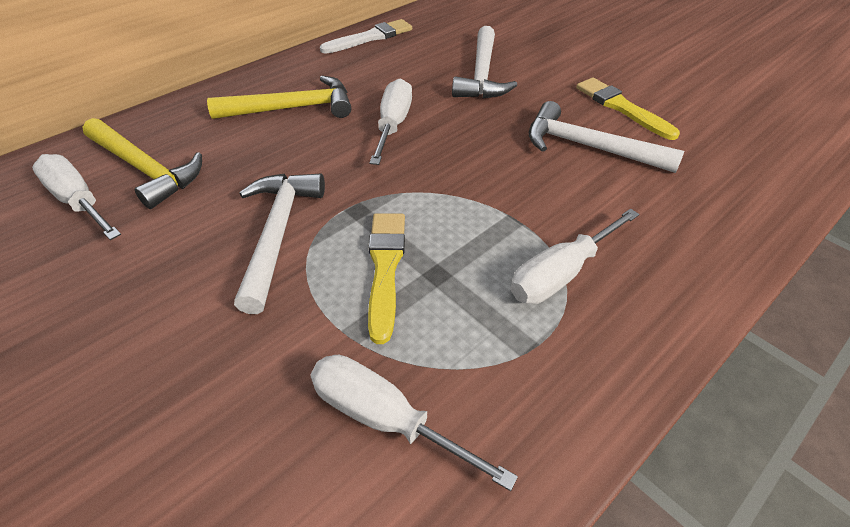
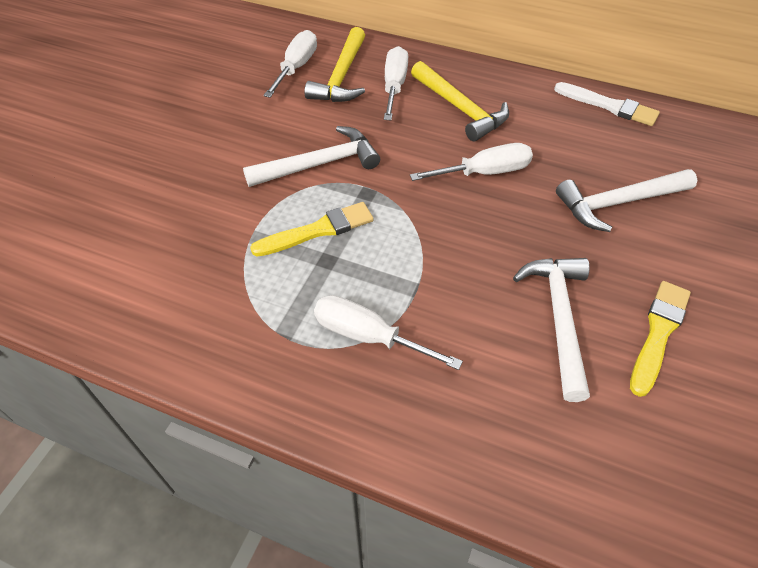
camera: 65 degrees right, 5 degrees up
white screwdriver [310,355,518,491] -> white screwdriver moved to [384,46,408,120]

